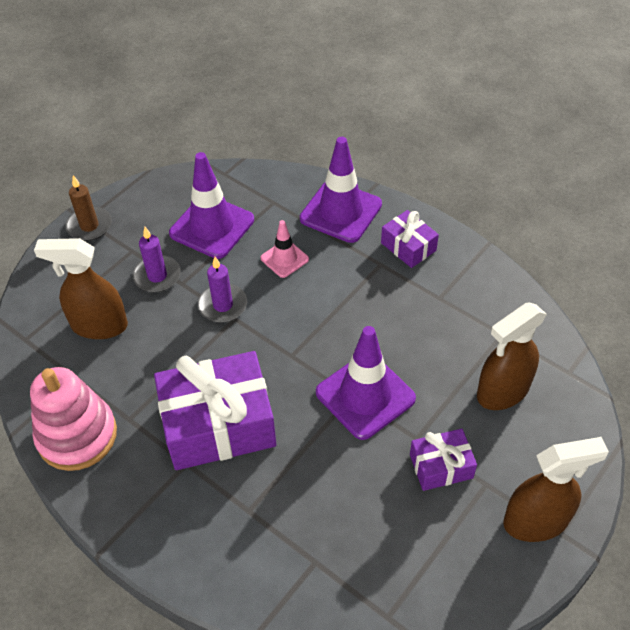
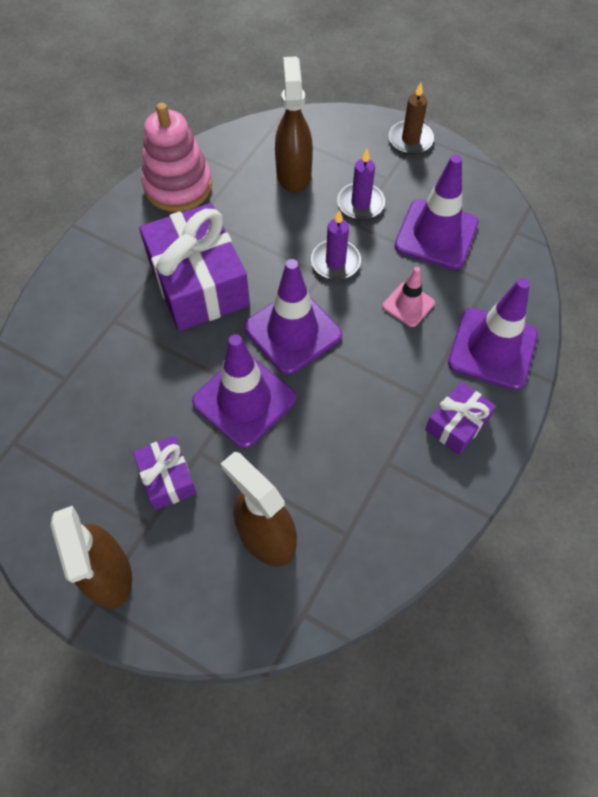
camera: 80 degrees right, 10 degrees up
none -> purple traffic cone [244,259,342,375]

